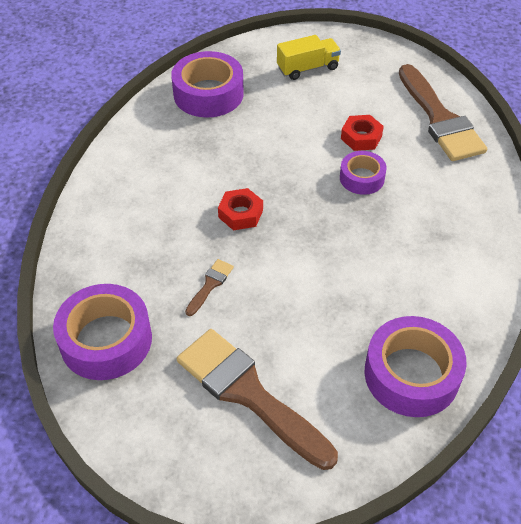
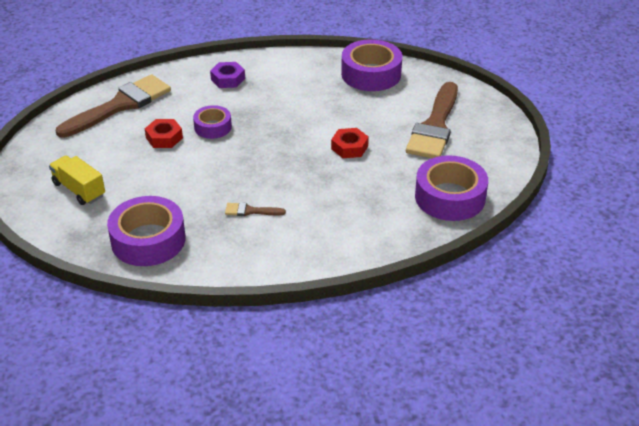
camera: 115 degrees left, 10 degrees down
brown brush [185,259,234,316] -> brown brush moved to [225,202,286,216]
red nut [218,188,263,230] -> red nut moved to [331,128,369,158]
none -> purple nut [210,62,245,88]

